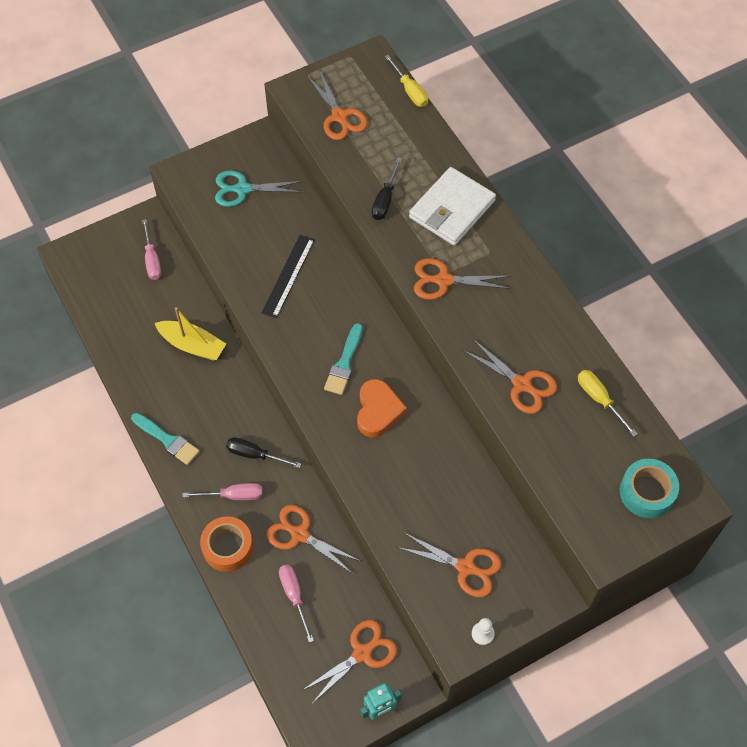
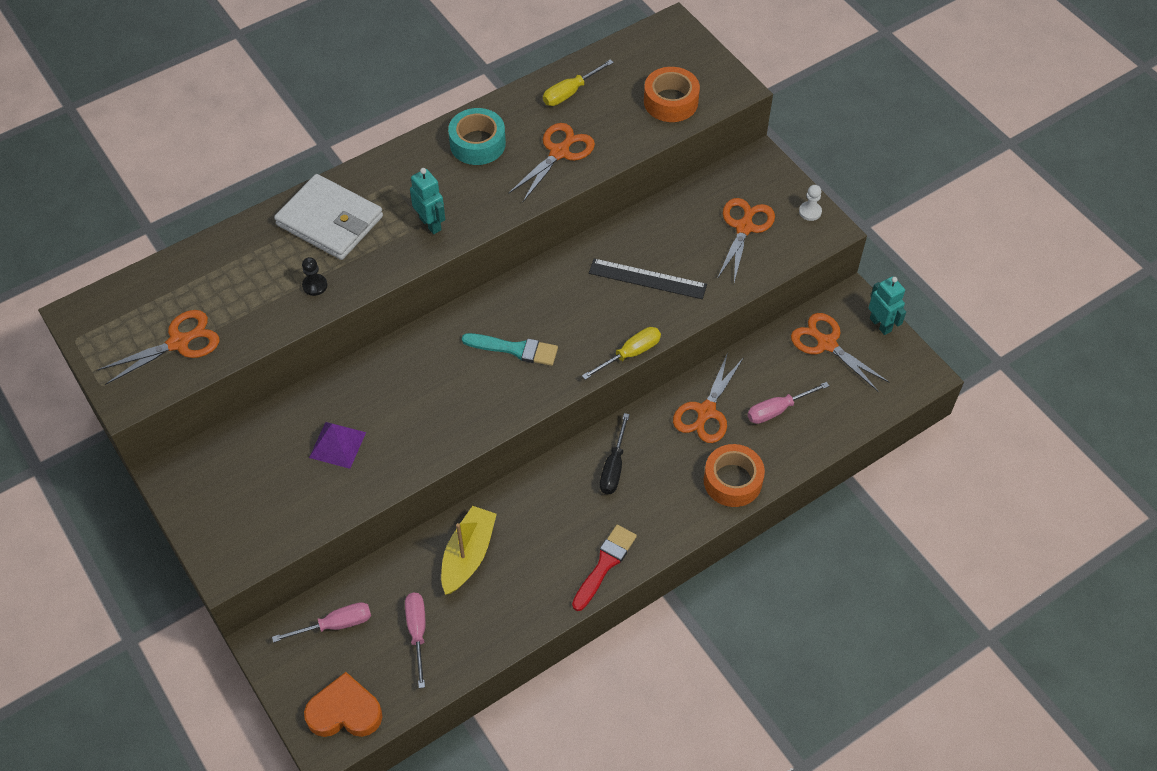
camera: 95 degrees left, 5 degrees down
turquoise brush [131,413,200,465] -> red brush [572,525,637,611]
pink screwdriver [183,483,262,500] -> pink screwdriver moved to [405,593,426,688]
turquoise scissors [215,170,303,207] -> none
black ruler [262,235,315,318] -> black ruler moved to [589,258,707,299]
orange heart [357,379,407,438] -> orange heart moved to [304,672,382,737]
black screwdriver [372,157,402,220] -> black pawn [302,257,327,296]
yellow screwdriver [384,55,428,107] -> yellow screwdriver moved to [582,327,661,380]
orange scissors [414,258,511,300] -> turquoise robot [410,168,445,234]
turquoise tape [620,459,679,518] -> turquoise tape moved to [448,108,506,165]
none -> purple pyramid [309,422,366,469]
none -> orange tape [644,67,700,122]

